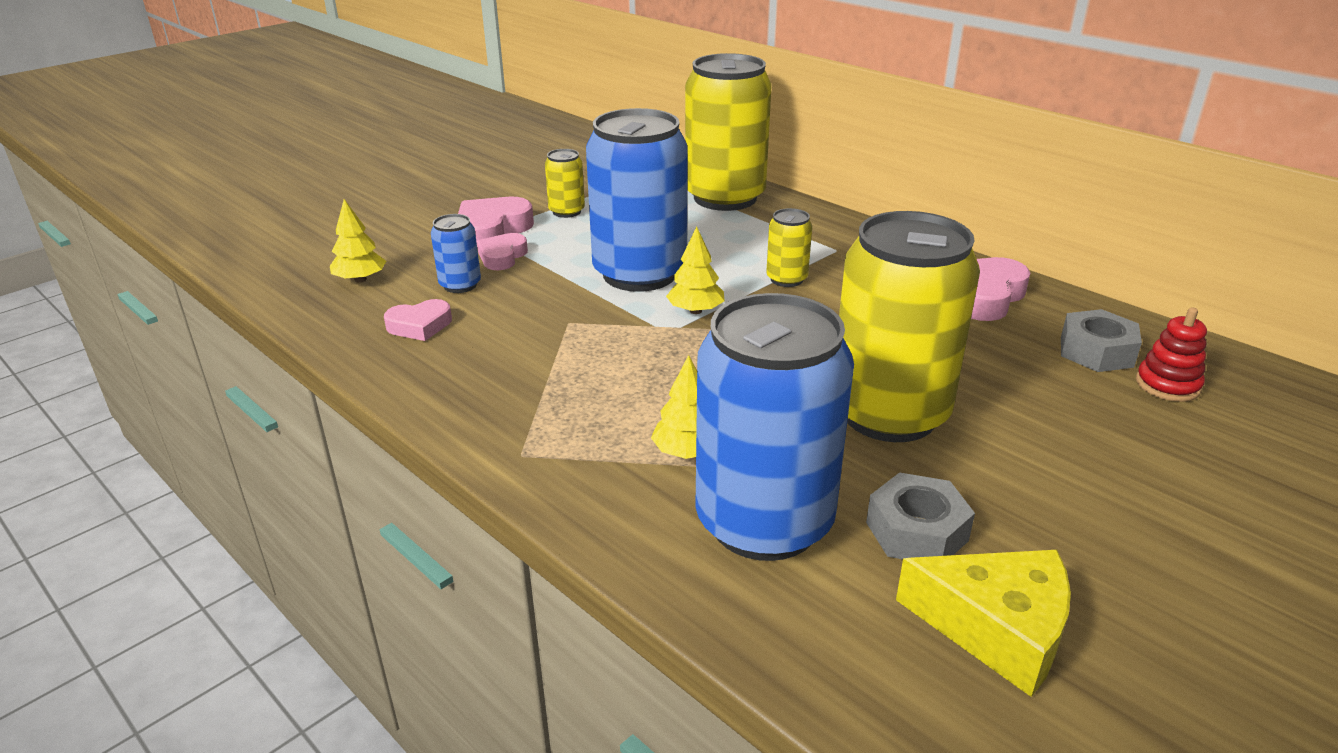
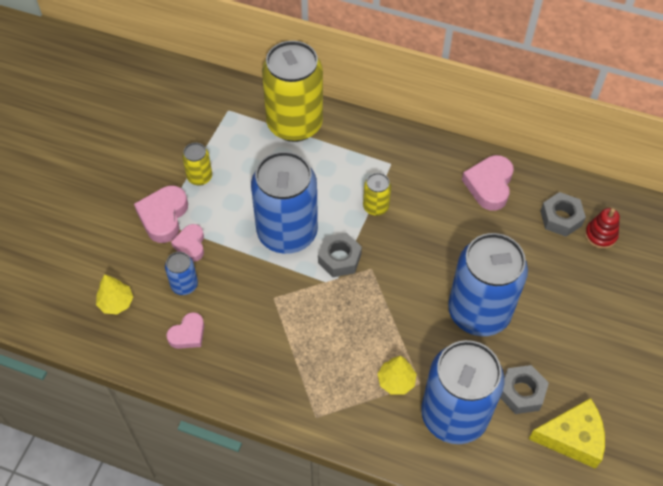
camera: 25 degrees left, 25 degrees up
yellow tree [666,227,724,314] -> grey nut [318,233,362,277]
yellow can [839,211,980,442] -> blue can [448,233,528,336]

